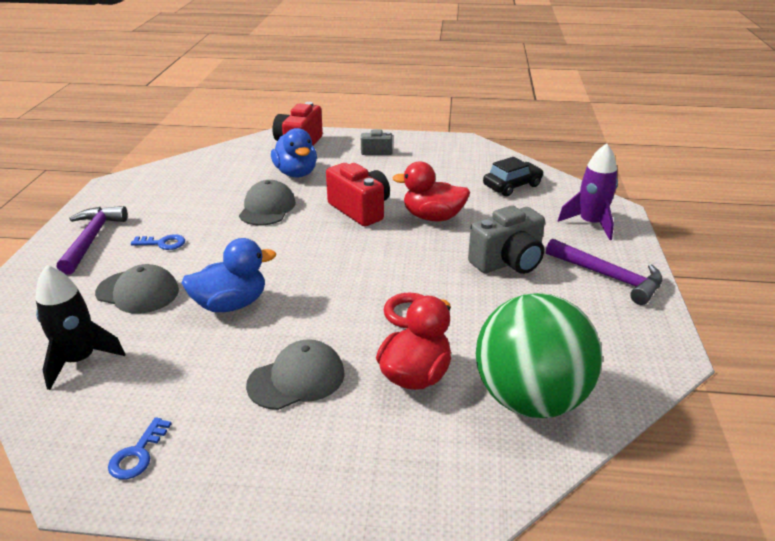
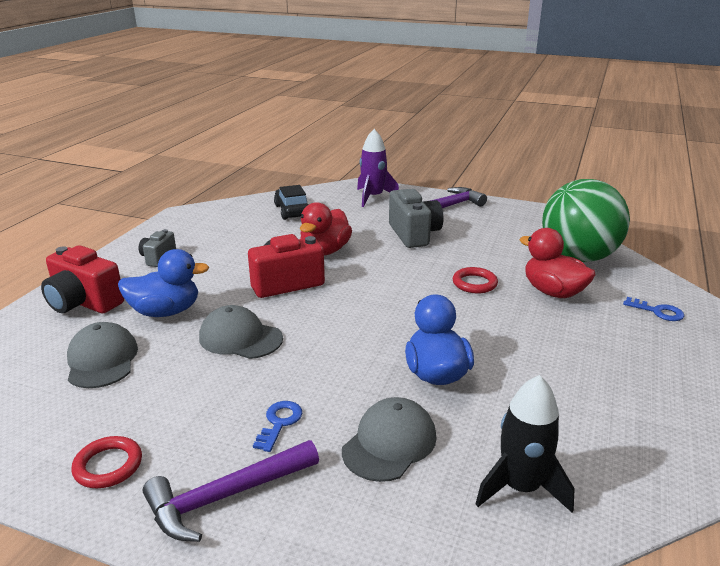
camera: 75 degrees left, 5 degrees down
purple hammer [56,206,128,275] -> purple hammer turned 45 degrees counterclockwise [143,440,319,542]
blue key [108,417,172,480] -> blue key moved to [623,297,684,321]
grey cap [246,339,345,410] -> grey cap moved to [67,322,138,388]
none -> red ring [71,436,142,488]

